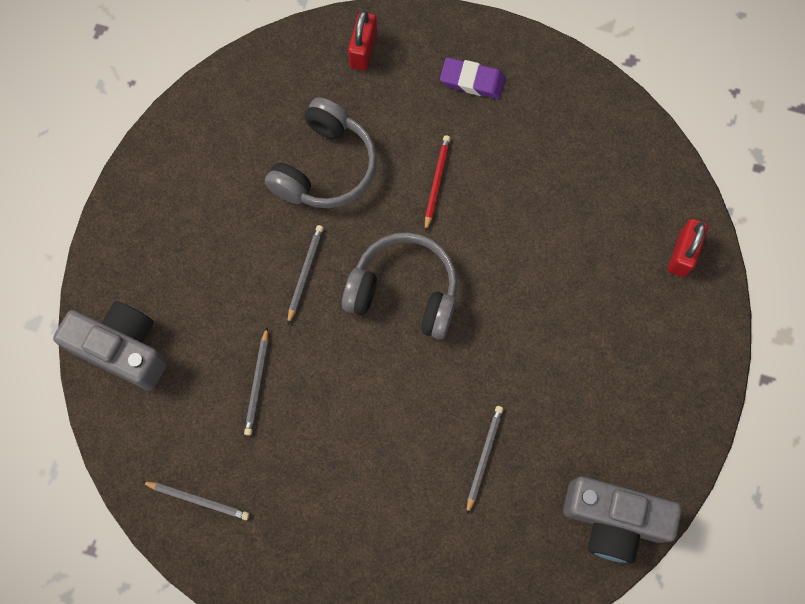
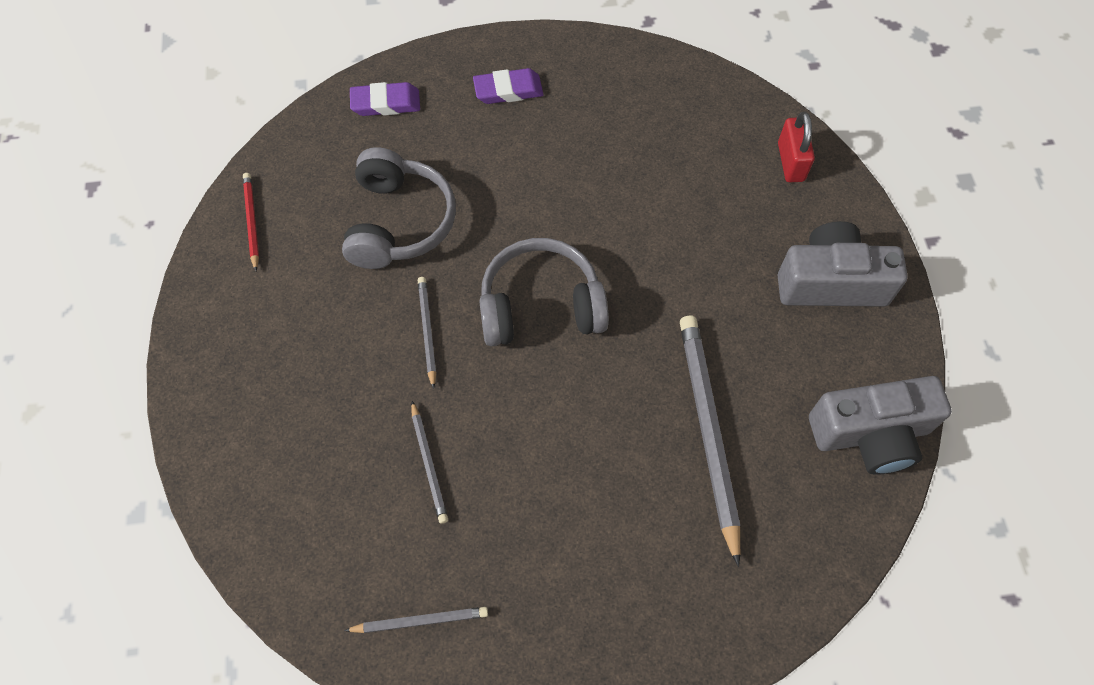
camera: 25 degrees left, 10 degrees down
grey camera [53,301,167,391] -> grey camera moved to [778,221,908,307]
red padlock [348,10,377,71] -> purple eraser [350,82,420,116]
red pencil [425,135,451,232] -> red pencil moved to [243,173,259,271]
grey pencil [467,406,503,514] -> grey pencil [680,315,740,567], size x1.99

